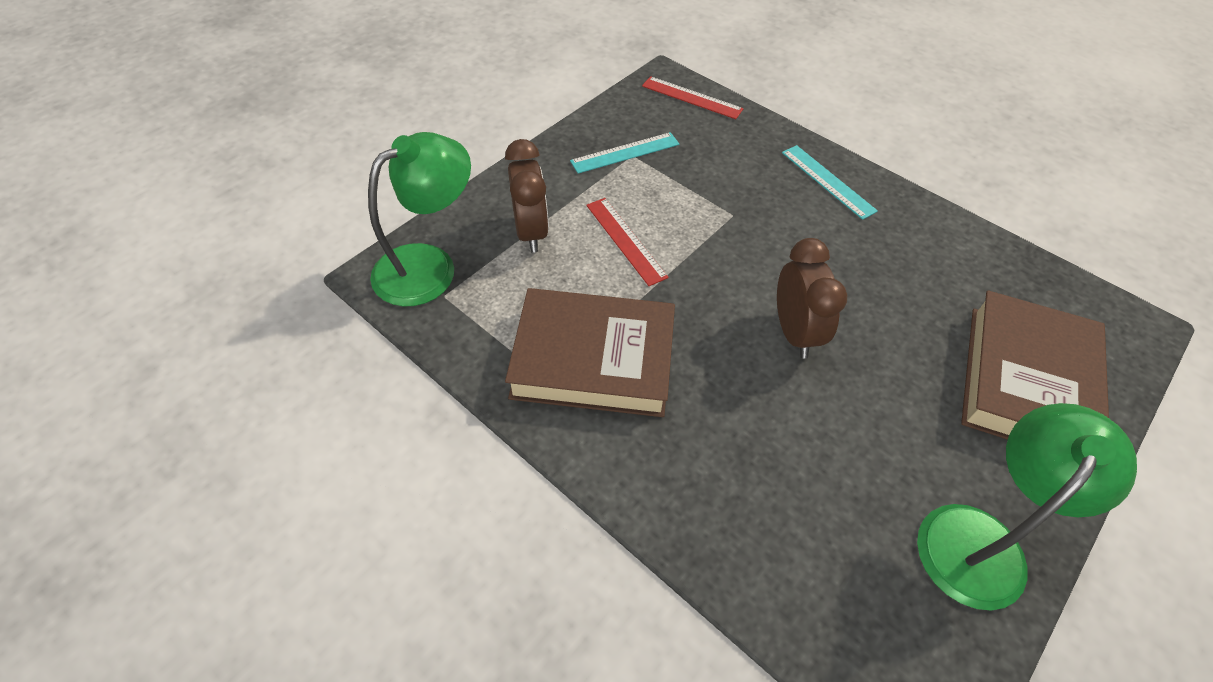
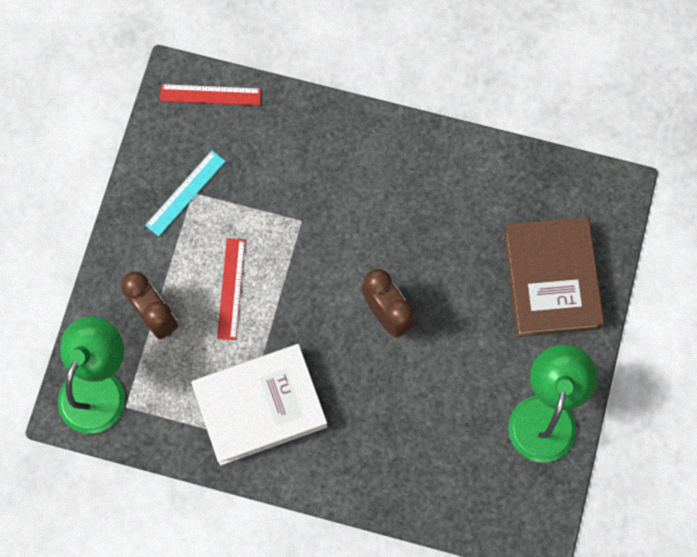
camera: 25 degrees left, 20 degrees up
brown book [505,288,675,417] -> white book [191,344,328,465]
red ruler [586,198,669,286] -> red ruler turned 60 degrees clockwise [217,238,245,340]
turquoise ruler [782,145,878,220] -> none

